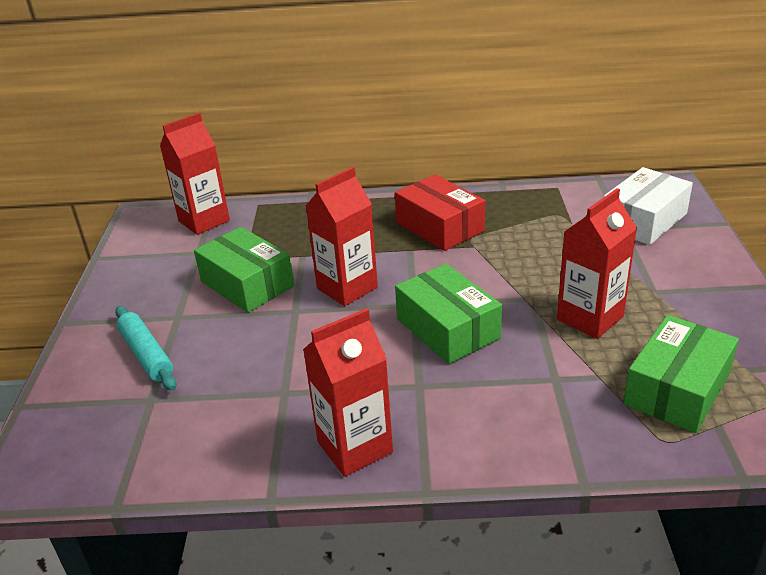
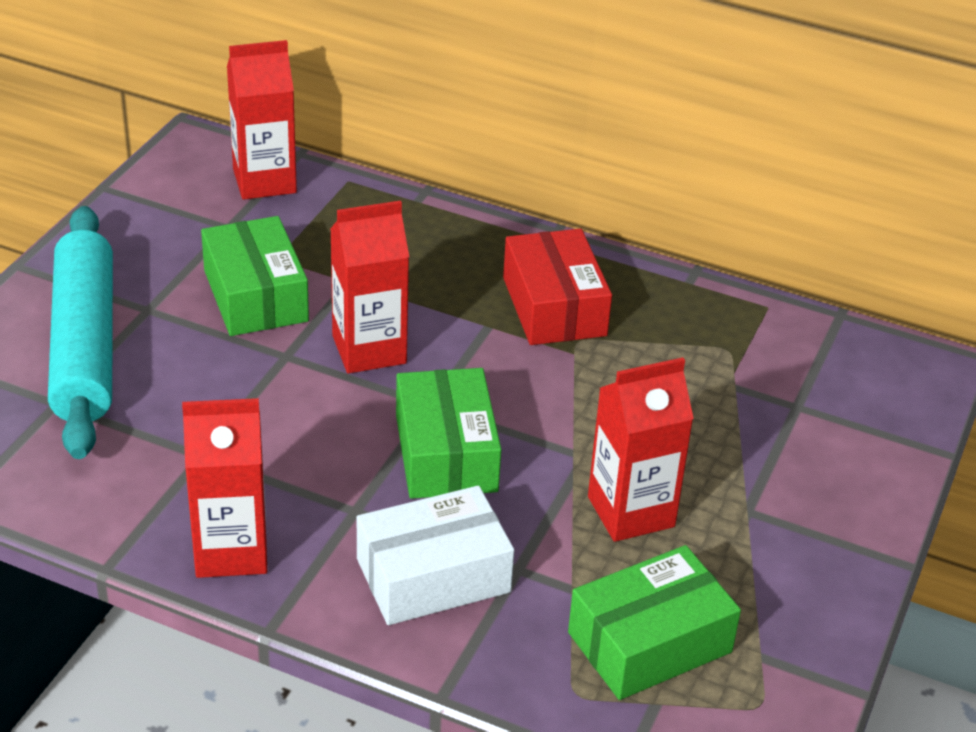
camera: 20 degrees right, 5 degrees up
turquoise rolling pin [115,306,177,391] -> turquoise rolling pin [48,206,113,459], size x1.90
white box [604,167,693,245] -> white box moved to [357,486,514,625]

